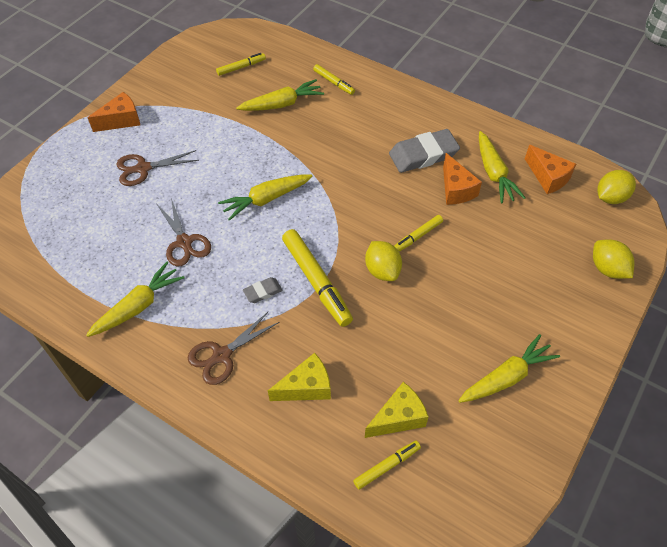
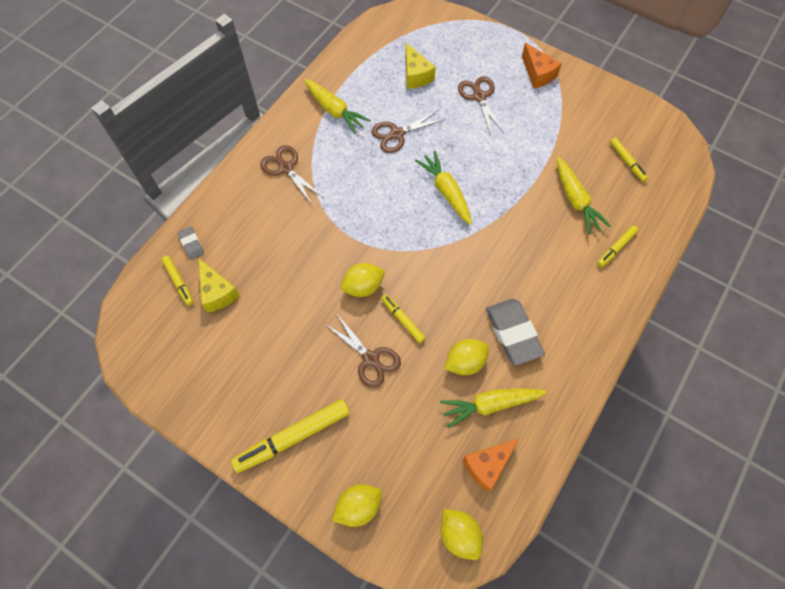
camera: 90 degrees right, 10 degrees up
grey eraser [243,277,283,303] -> grey eraser moved to [178,226,204,260]
yellow cheese [268,353,331,401] -> yellow cheese moved to [405,43,436,89]
yellow marker [282,229,353,327] -> yellow marker moved to [231,399,350,473]
orange cheese [443,153,482,205] -> yellow lemon [445,339,489,375]
yellow carrot [458,334,560,403] -> none
none -> brown scissors [325,314,401,388]

